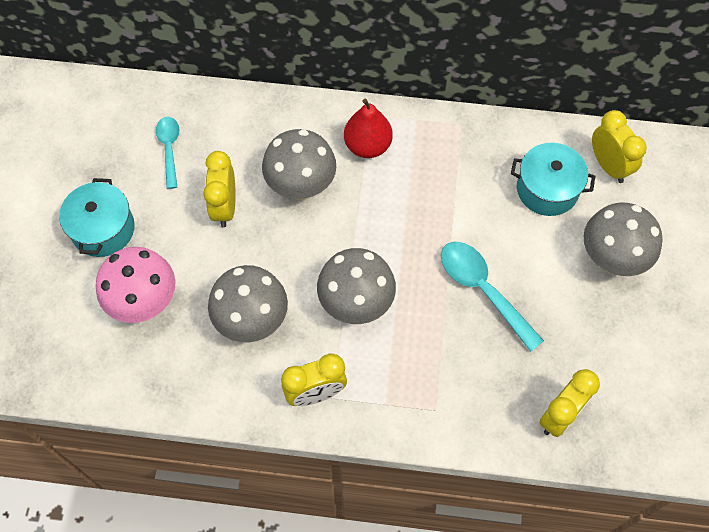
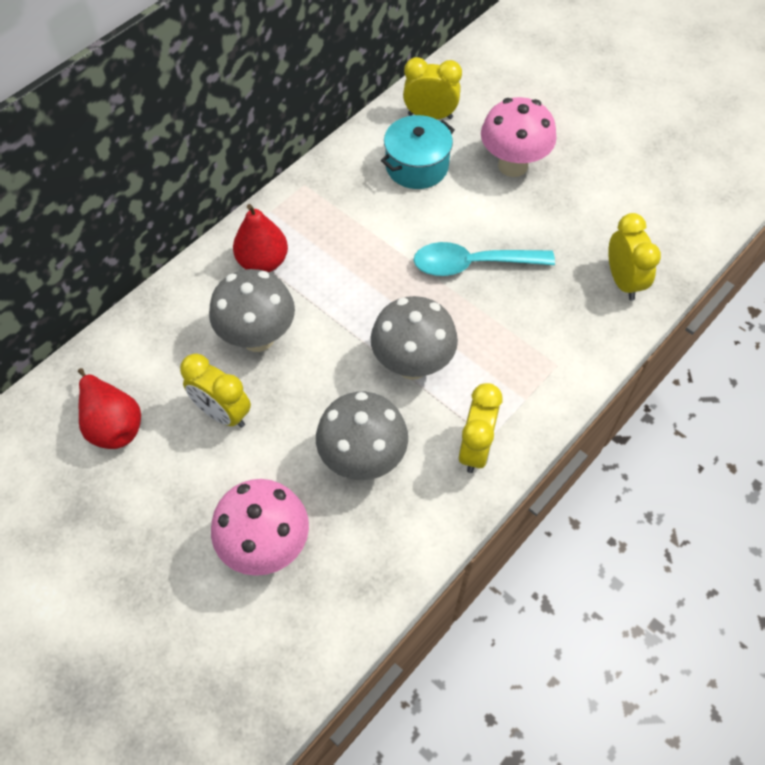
camera: 55 degrees left, 5 degrees down
turquoise pot [59,178,135,257] -> none
turquoise spoon [156,117,179,189] -> red pear [78,368,141,449]
grey mushroom [584,202,663,276] -> pink mushroom [481,97,557,177]

